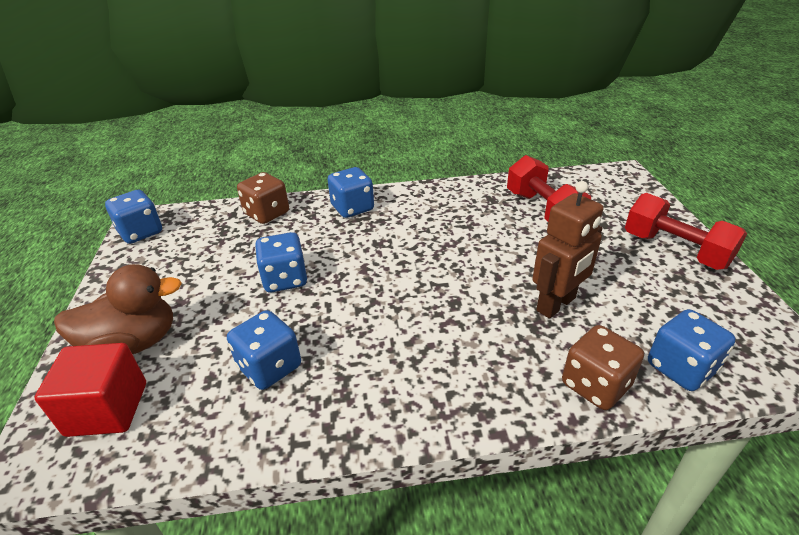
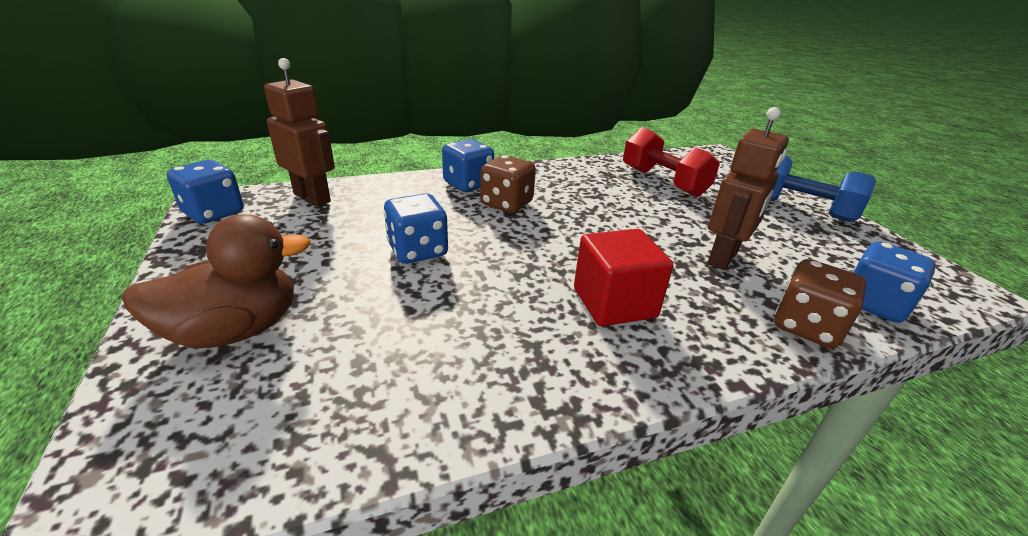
camera: 15 degrees left, 5 degrees down
red cube [34,343,146,437] -> red cube moved to [574,229,673,326]
blue dice [227,310,301,390] -> none
brown dice [237,172,289,224] -> brown dice moved to [480,155,536,213]
red dumbbell [625,193,747,270] -> blue dumbbell [770,156,877,222]
none -> brown robot [264,58,335,206]

